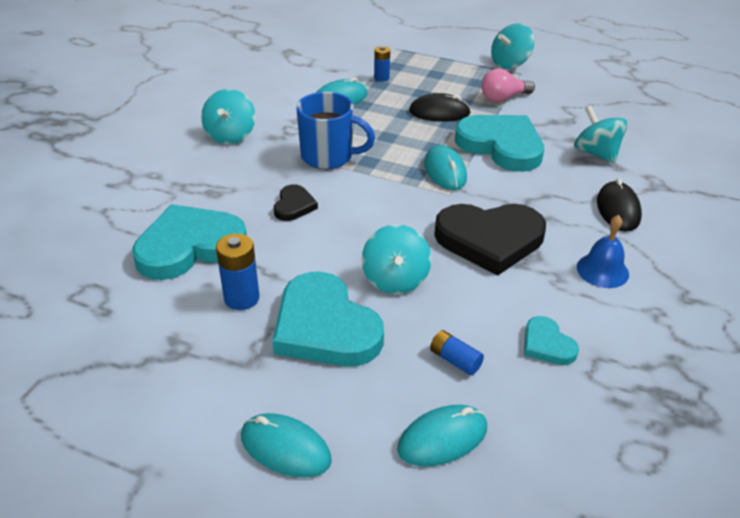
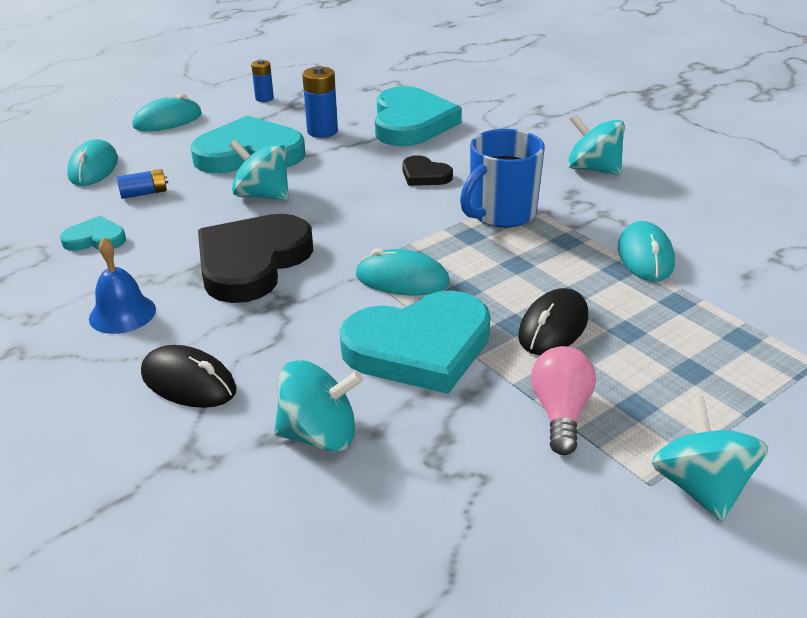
camera: 120 degrees right, 5 degrees down
blue battery [374,46,390,82] -> blue battery moved to [251,60,274,102]

